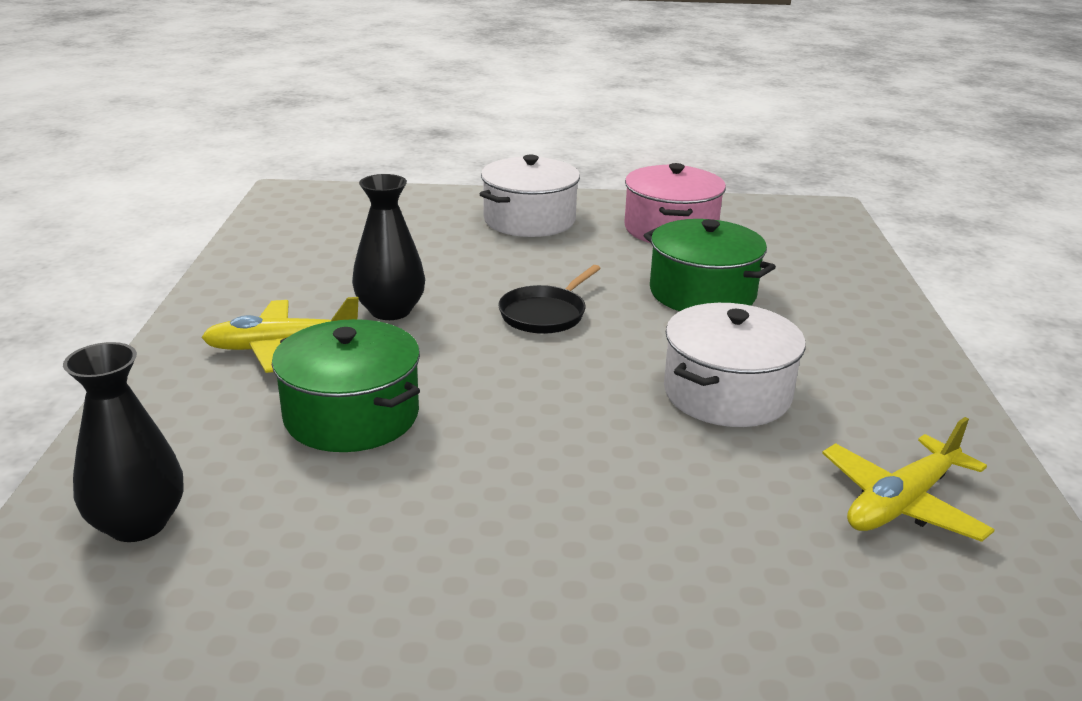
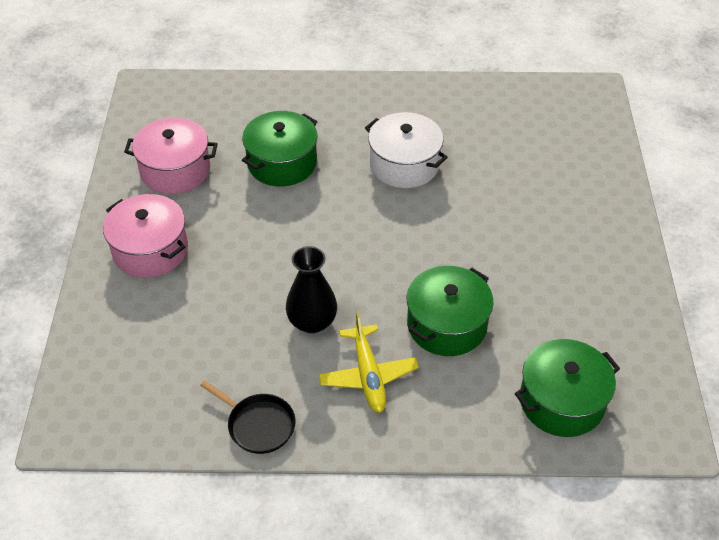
camera: 90 degrees left, 20 degrees up
black vase [63,342,183,542] -> green pot [515,339,620,437]
white pot [480,155,580,237] -> pink pot [103,194,188,278]
black pan [498,265,601,334] -> black pan moved to [200,380,296,454]
yellow plane [822,417,995,542] -> none

